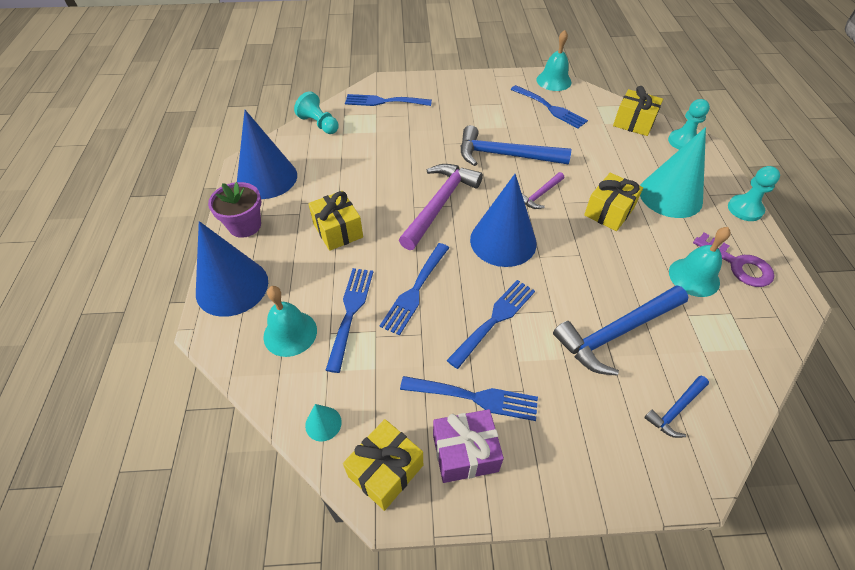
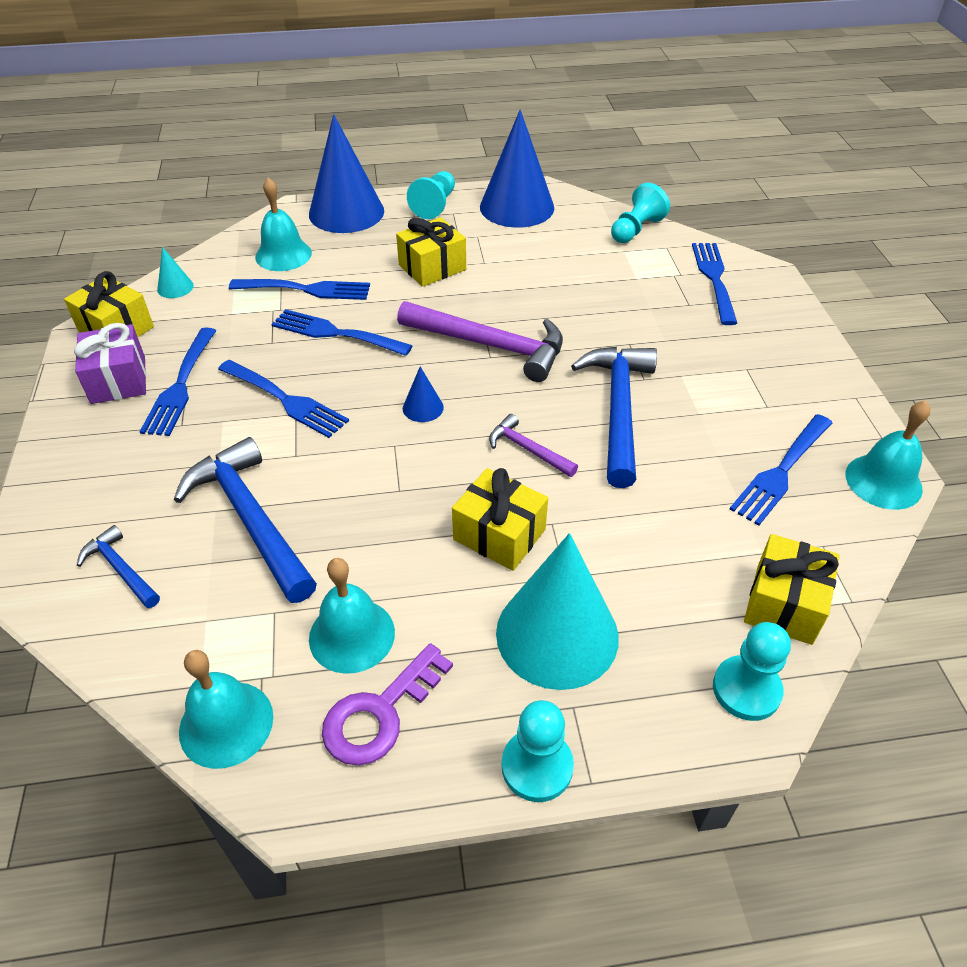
camera: 85 degrees right, 5 degrees down
purple flower pot [208,182,261,238] -> turquoise pawn [407,171,455,219]
blue cone [470,174,537,267] -> blue cone [403,366,444,422], size x0.42
none -> turquoise bell [179,650,273,769]

